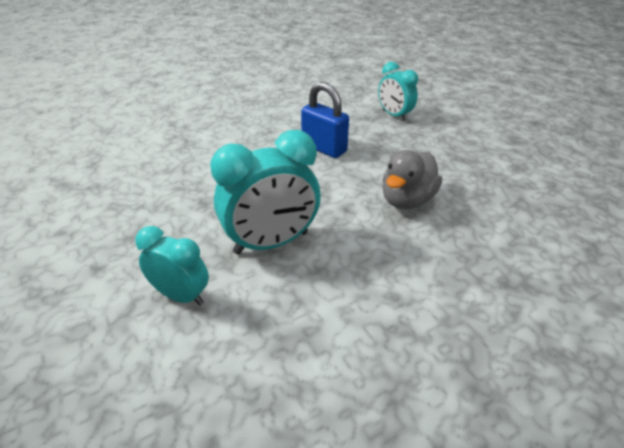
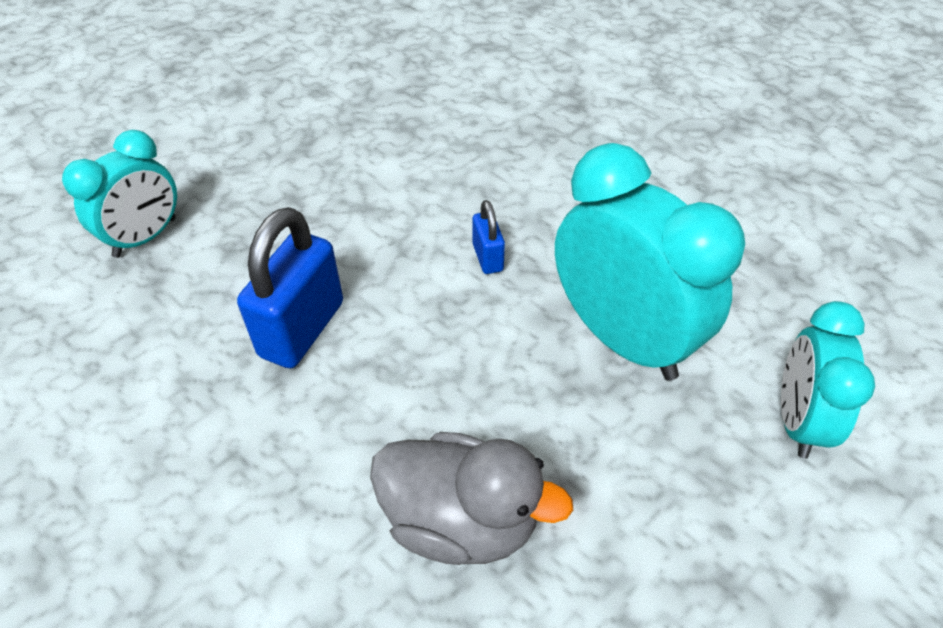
camera: 105 degrees left, 10 degrees up
grey duck [382,150,442,209] -> grey duck moved to [370,432,573,565]
none -> blue padlock [472,200,505,274]

